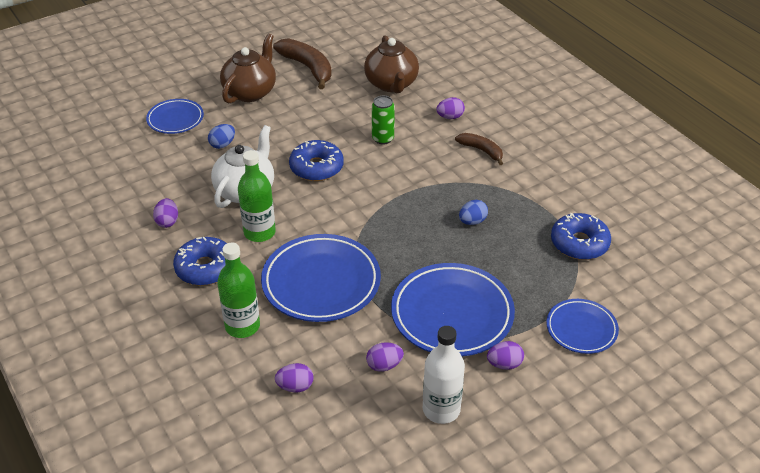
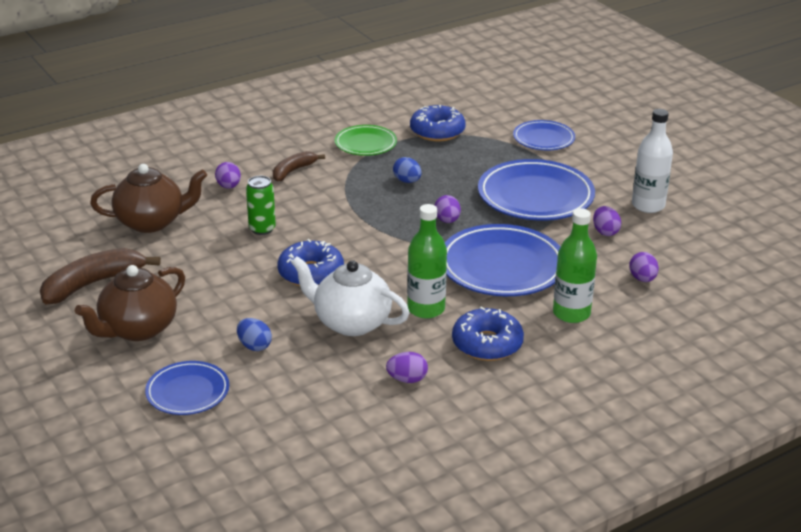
camera: 90 degrees left, 10 degrees down
brown teapot [220,34,276,103] -> brown teapot turned 75 degrees counterclockwise [75,265,185,341]
purple egg [487,341,524,370] -> purple egg moved to [435,195,461,223]
none -> green plate [335,125,397,156]

